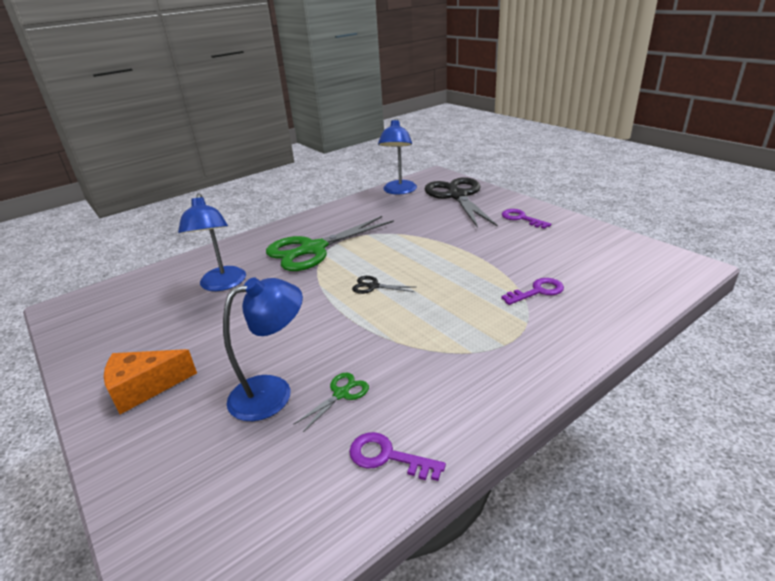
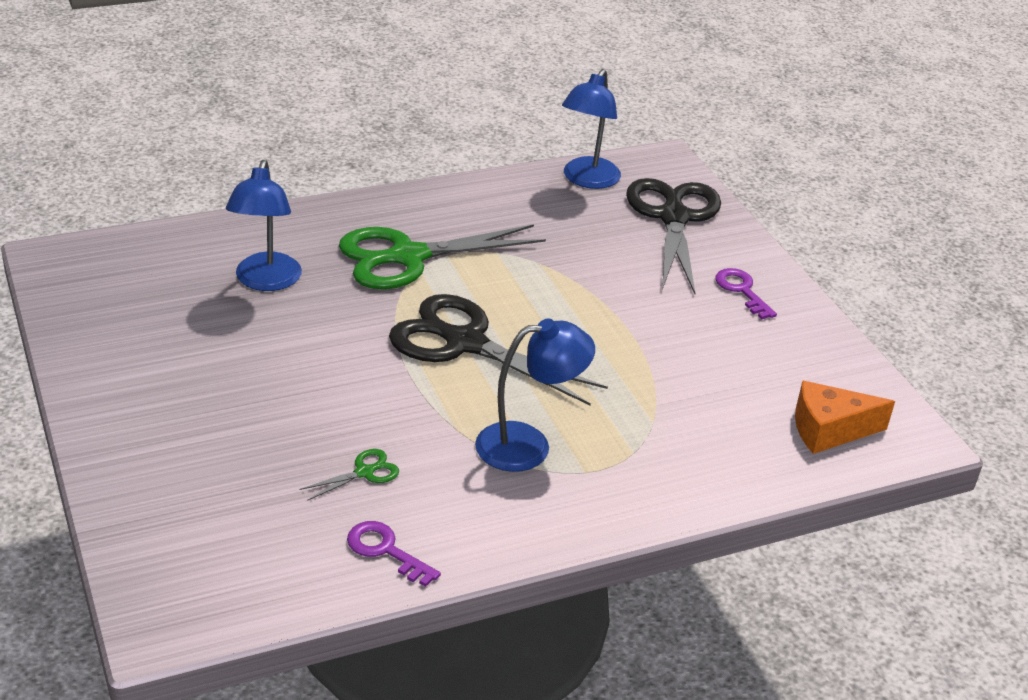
camera: 10 degrees right, 5 degrees up
orange cheese [104,349,197,414] -> orange cheese moved to [795,381,895,454]
blue lamp [223,277,303,421] -> blue lamp moved to [475,319,595,472]
black scissors [352,276,415,294] -> black scissors [389,294,608,406], size x2.47
purple key [501,278,564,305] -> none

